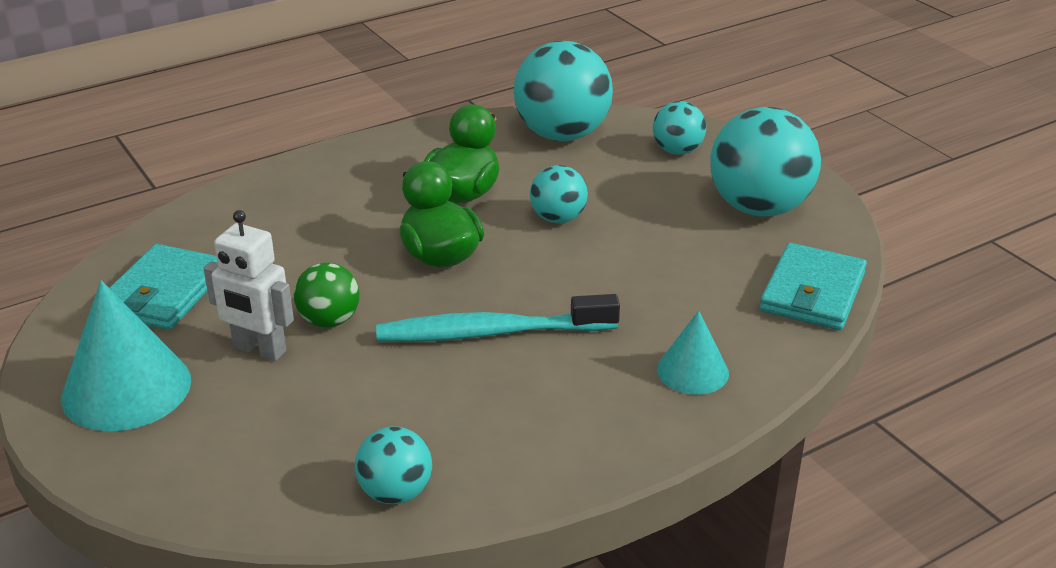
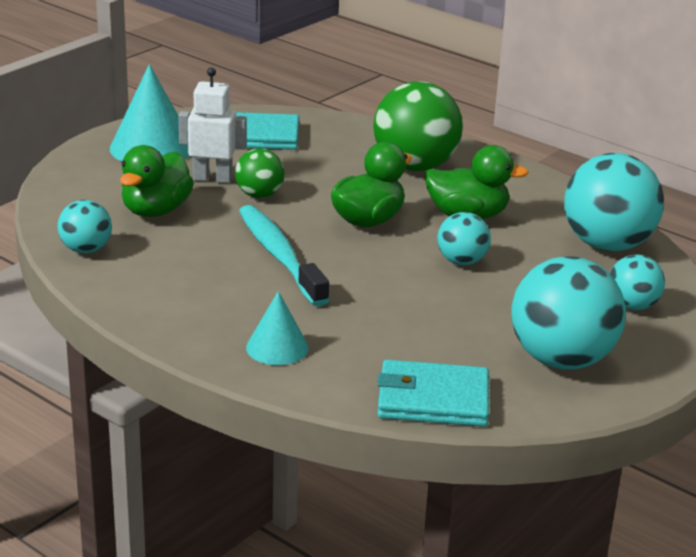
camera: 70 degrees right, 5 degrees down
white robot [203,210,294,361] -> white robot turned 90 degrees clockwise [178,67,247,183]
none -> green duck [120,145,194,217]
none -> green ball [373,81,463,171]

